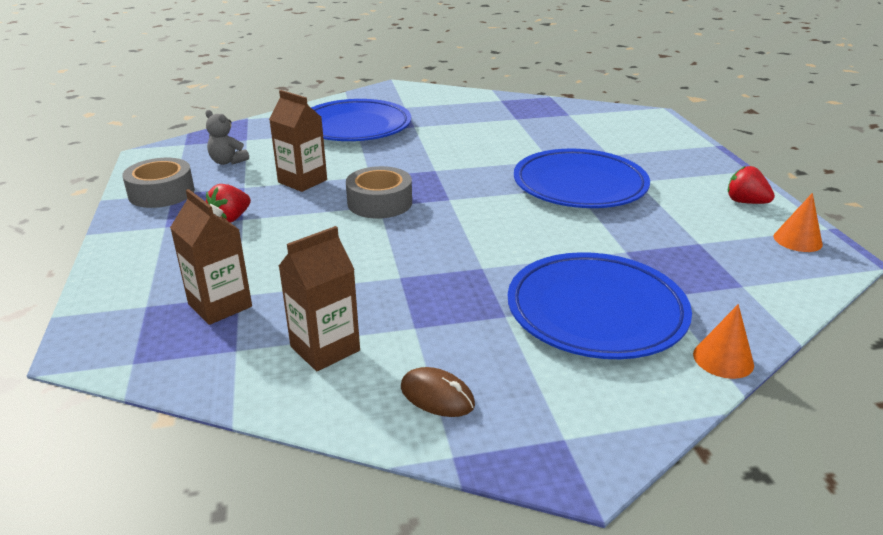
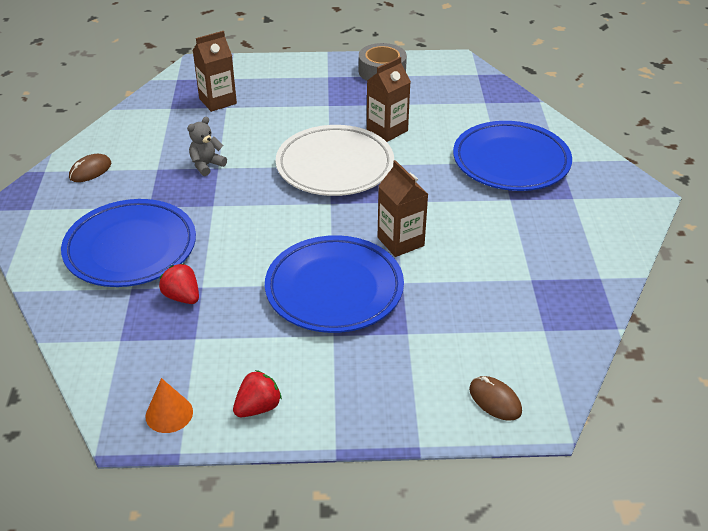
camera: 100 degrees right, 10 degrees up
grey teddy bear [205,110,249,165] -> grey teddy bear moved to [187,117,227,176]
red strawberry [206,184,251,223] -> red strawberry moved to [159,263,199,304]
brown carton [279,226,360,371] -> brown carton moved to [377,160,428,257]
grey tape [346,166,412,219] -> white plate [276,125,394,196]
orange cone [693,304,754,379] -> none
none -> brown mouse [469,376,522,421]

